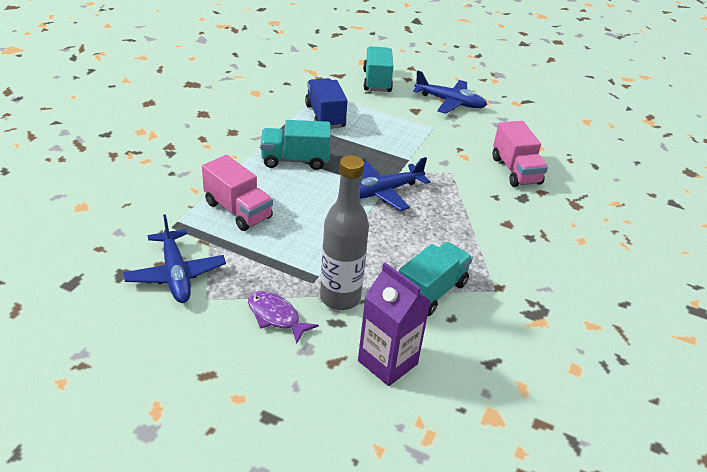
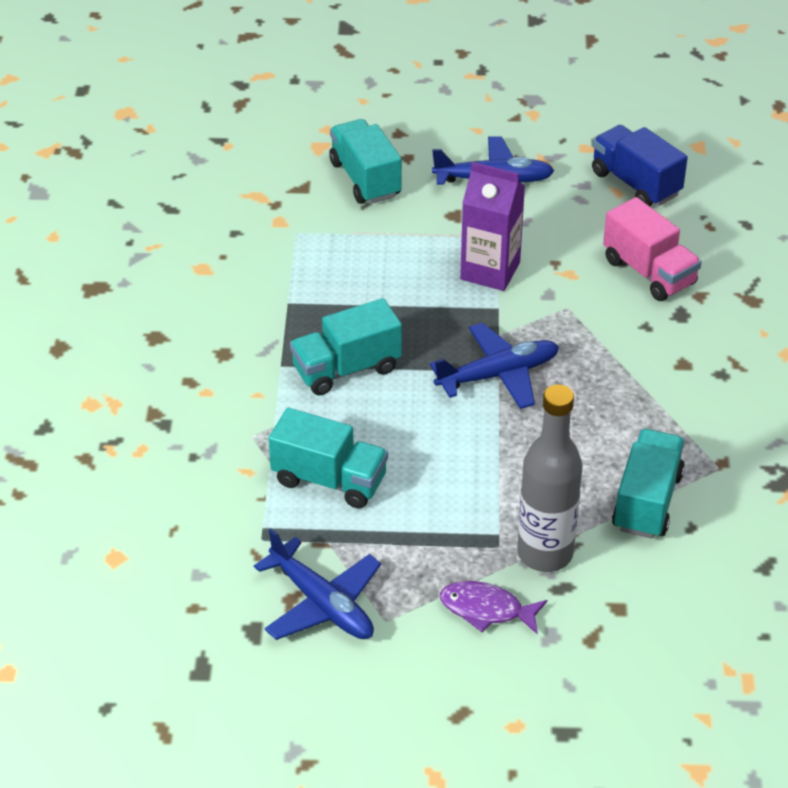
camera: 20 degrees left, 5 degrees up
pink truck [202,155,273,231] -> turquoise truck [268,408,388,509]
blue truck [305,78,348,129] -> blue truck moved to [592,125,688,206]
purple carton [358,263,431,386] -> purple carton moved to [460,162,525,291]
blue plane [360,157,430,211] -> blue plane turned 150 degrees counterclockwise [430,323,559,409]

